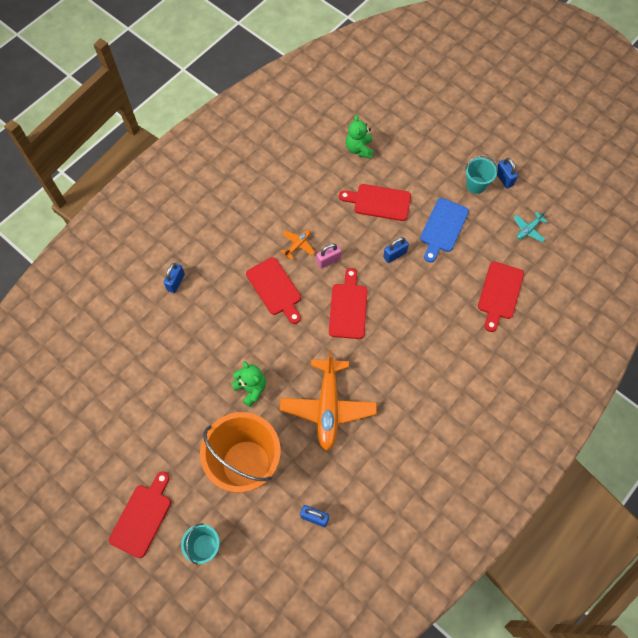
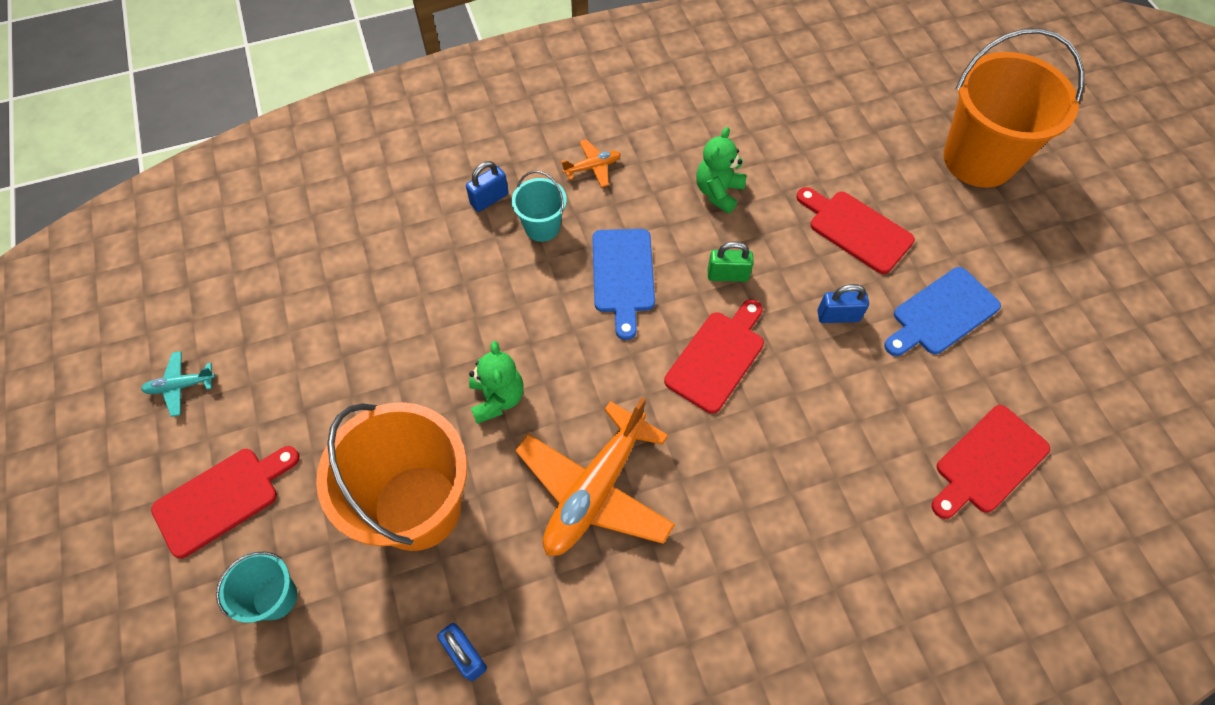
camera: 30 degrees right, 5 degrees down
red cutting board [246,257,301,324] -> blue cutting board [592,229,655,340]
orange plane [280,230,315,260] -> orange plane moved to [561,139,621,188]
pink padlock [317,243,341,269] -> green padlock [708,241,754,282]
green teddy bear [346,115,373,158] -> green teddy bear moved to [696,127,747,214]
turquoise bucket [465,155,498,194] -> turquoise bucket moved to [512,171,567,242]
blue padlock [497,158,518,188] -> none
turquoise plane [513,212,548,242] -> turquoise plane moved to [141,351,215,417]
none -> orange bucket [943,28,1084,188]

